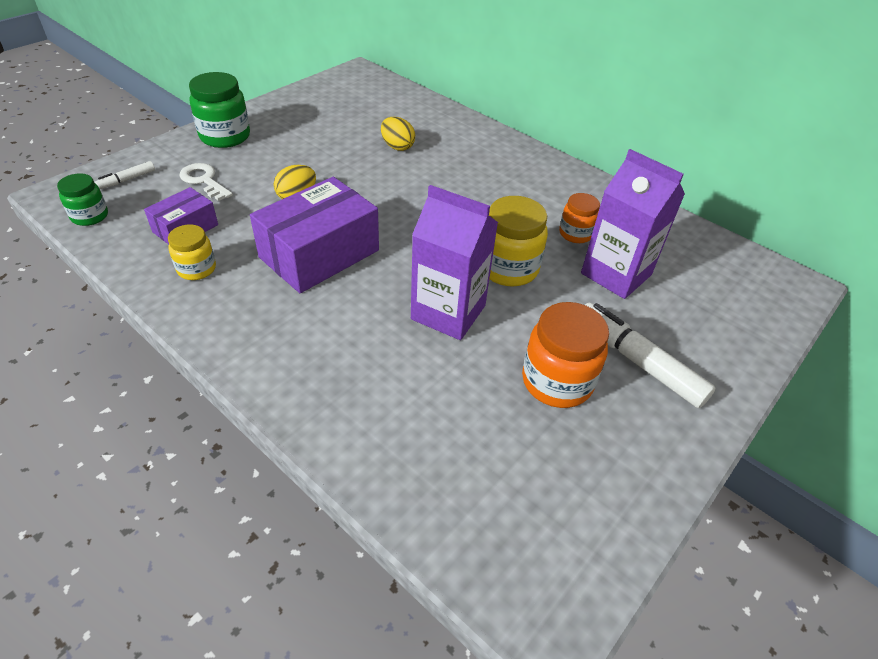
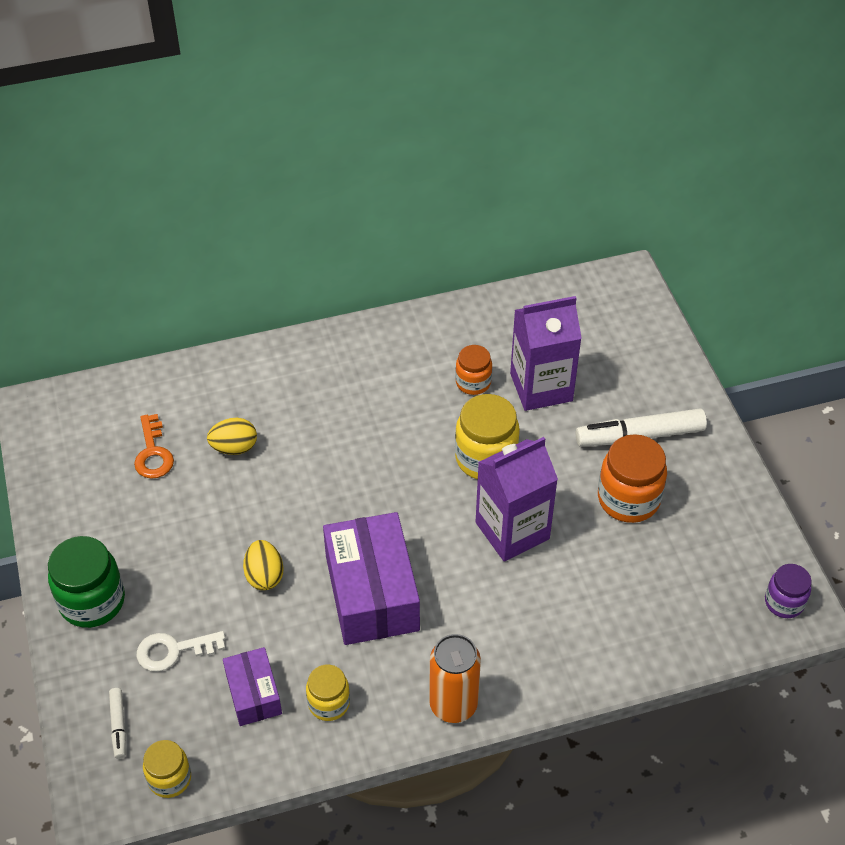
camera: 55 degrees left, 5 degrees up
green jar [57,173,108,226] -> yellow jar [143,740,191,798]
none -> orange key [134,414,174,478]
none -> orange can [429,634,481,723]
none -> purple jar [765,564,812,618]

